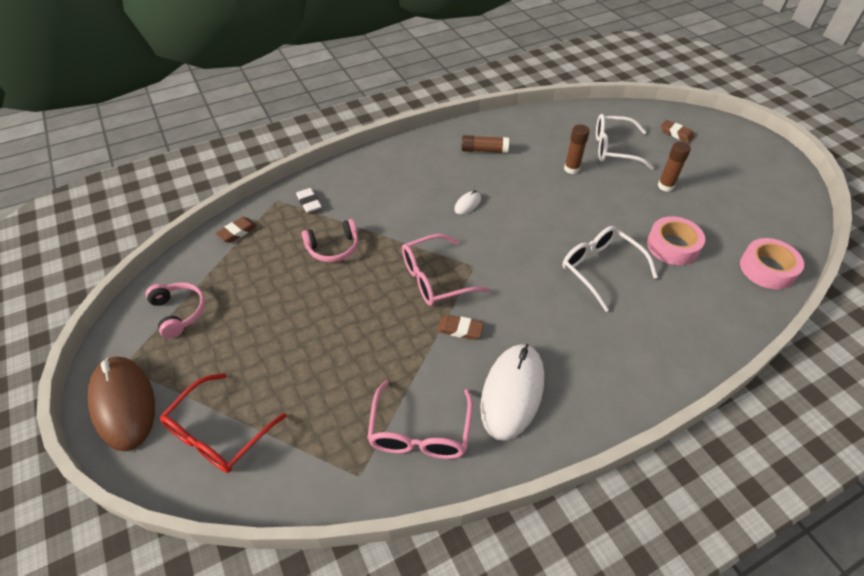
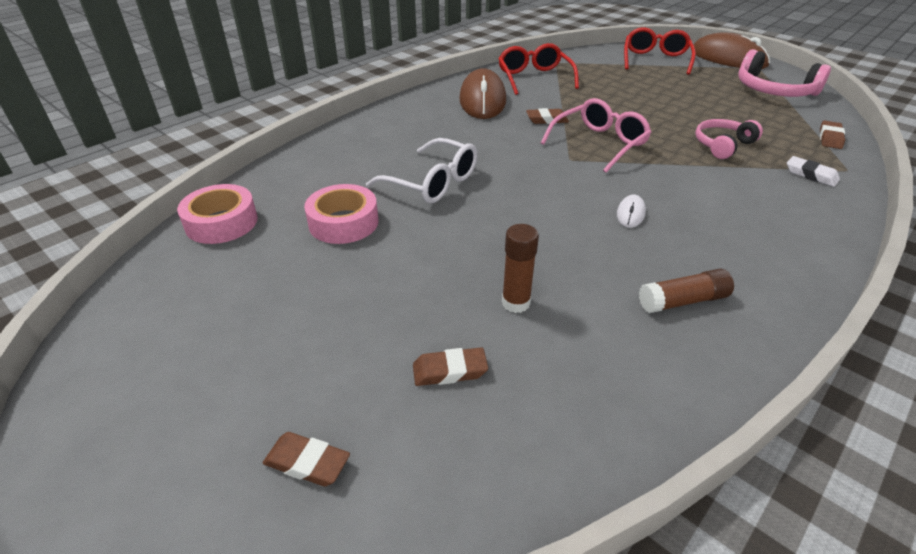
camera: 160 degrees right, 10 degrees down
pink headphones [146,282,205,338] -> pink headphones [738,49,831,97], size x1.53
pink glasses [367,381,473,459] -> red glasses [498,43,579,95]
white mouse [480,344,544,441] -> brown mouse [459,68,506,119]
white glasses [596,114,654,170] -> brown eraser [413,348,488,386]
brown glue stick [658,141,691,192] -> none

